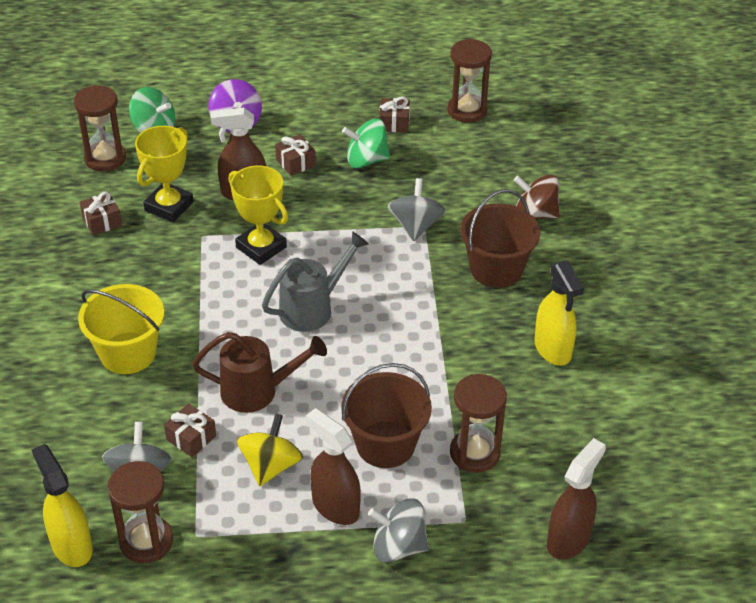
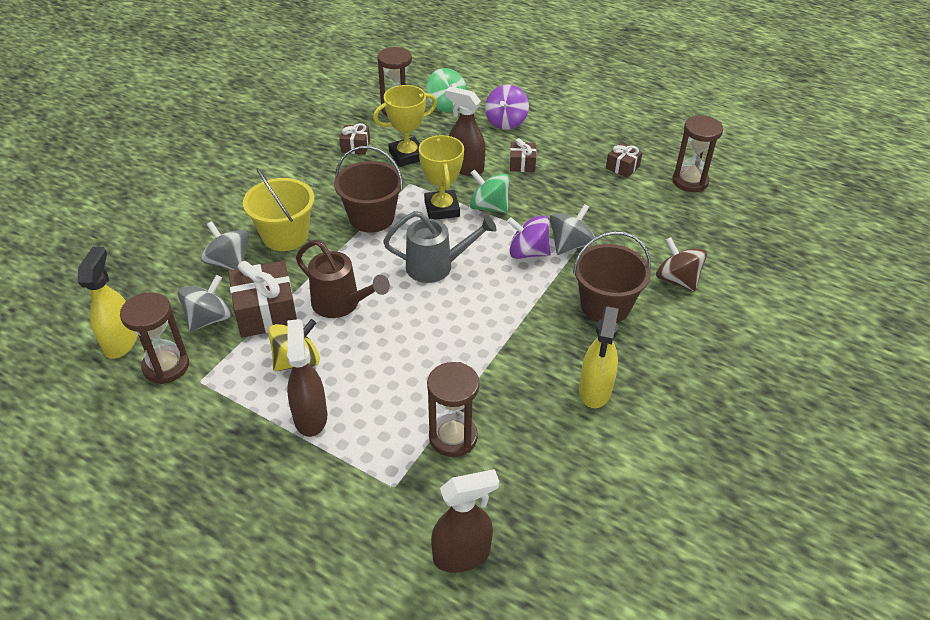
camera: 35 degrees right, 0 degrees up
brown gift [164,403,216,457] -> brown gift [228,261,297,338], size x1.85
brown bucket [341,363,432,468] -> brown bucket moved to [334,146,403,233]
green spinning top [342,119,390,168] -> green spinning top moved to [470,169,510,213]
grey spinning top [368,498,429,563] -> grey spinning top moved to [201,221,249,270]
none -> purple spinning top [507,215,551,259]

